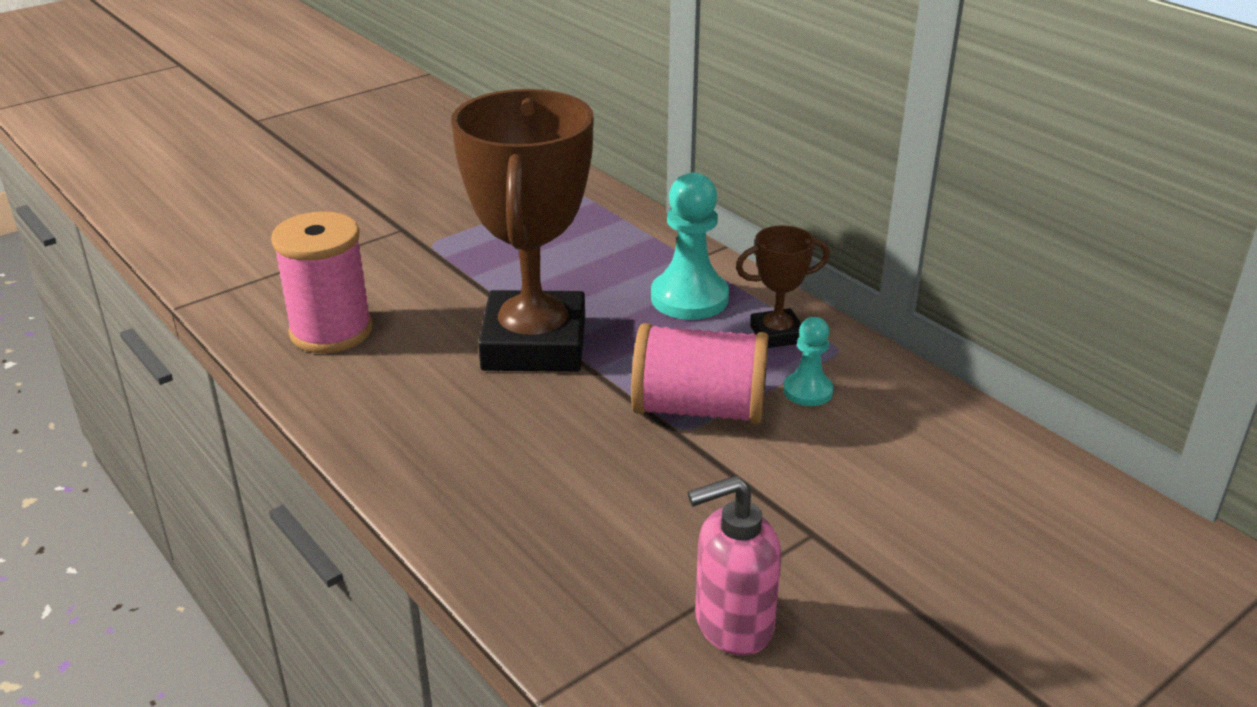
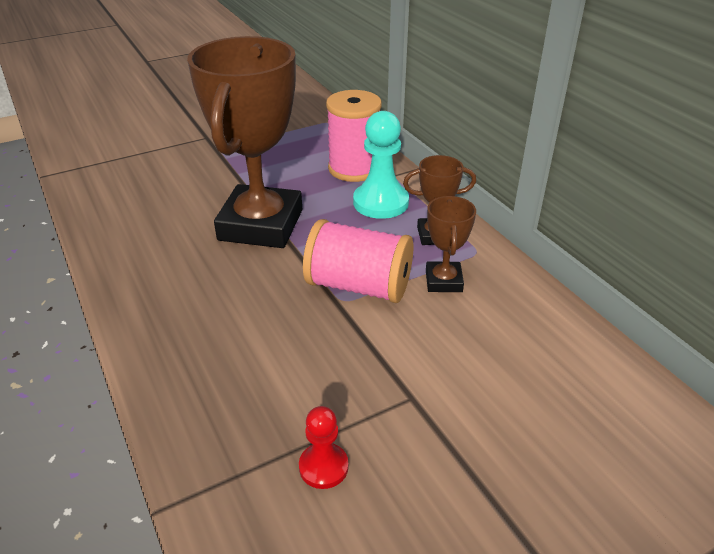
camera: 10 degrees right, 5 degrees up
pink spool [271,211,372,353] -> pink spool moved to [326,90,382,182]
pink soap dispenser [688,475,782,656] -> red pawn [299,406,348,489]
turquoise pawn [783,317,833,406] -> brown trophy [426,196,476,292]

